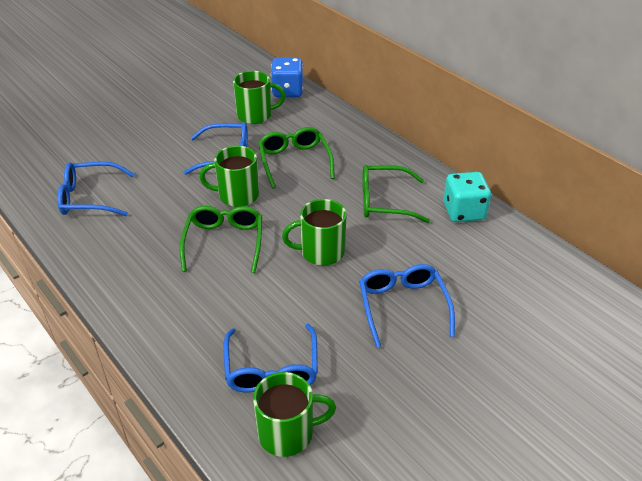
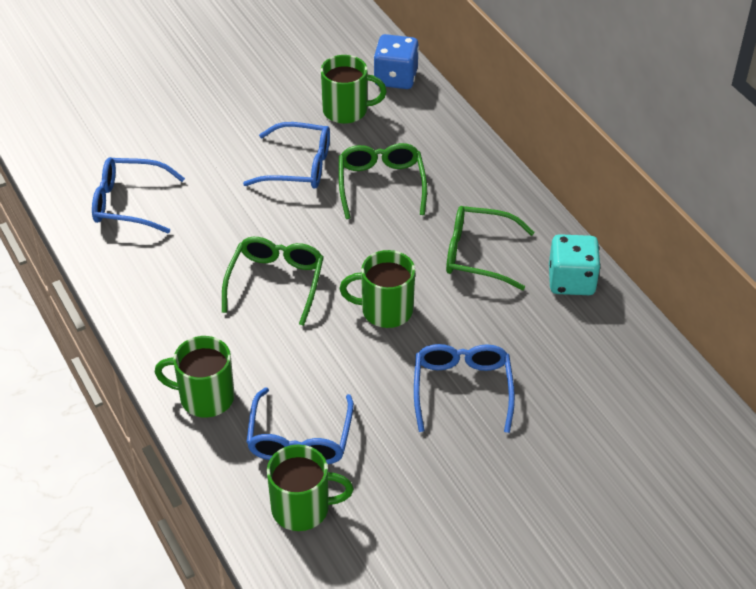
camera: 10 degrees right, 5 degrees up
green mug [199,146,259,207] -> green mug moved to [155,336,235,418]

